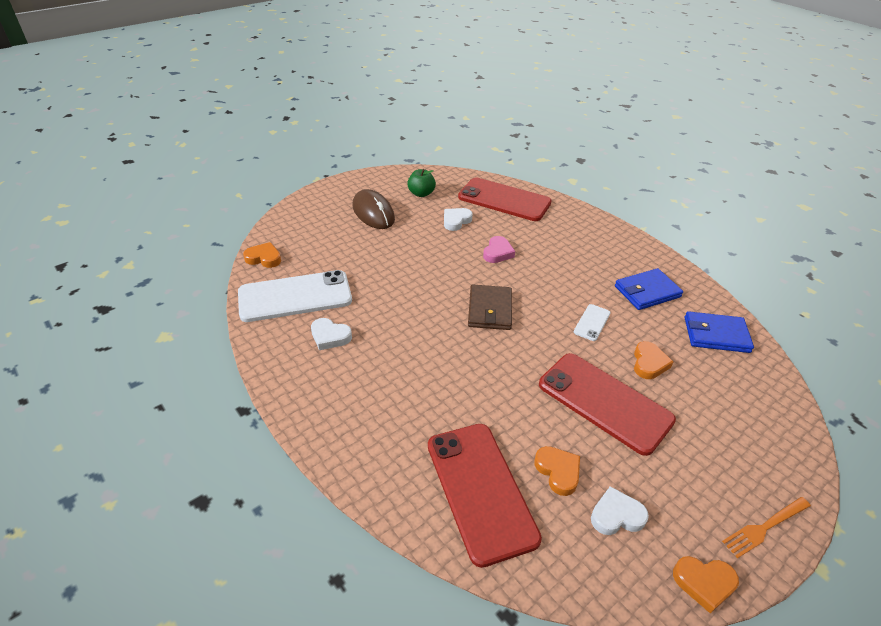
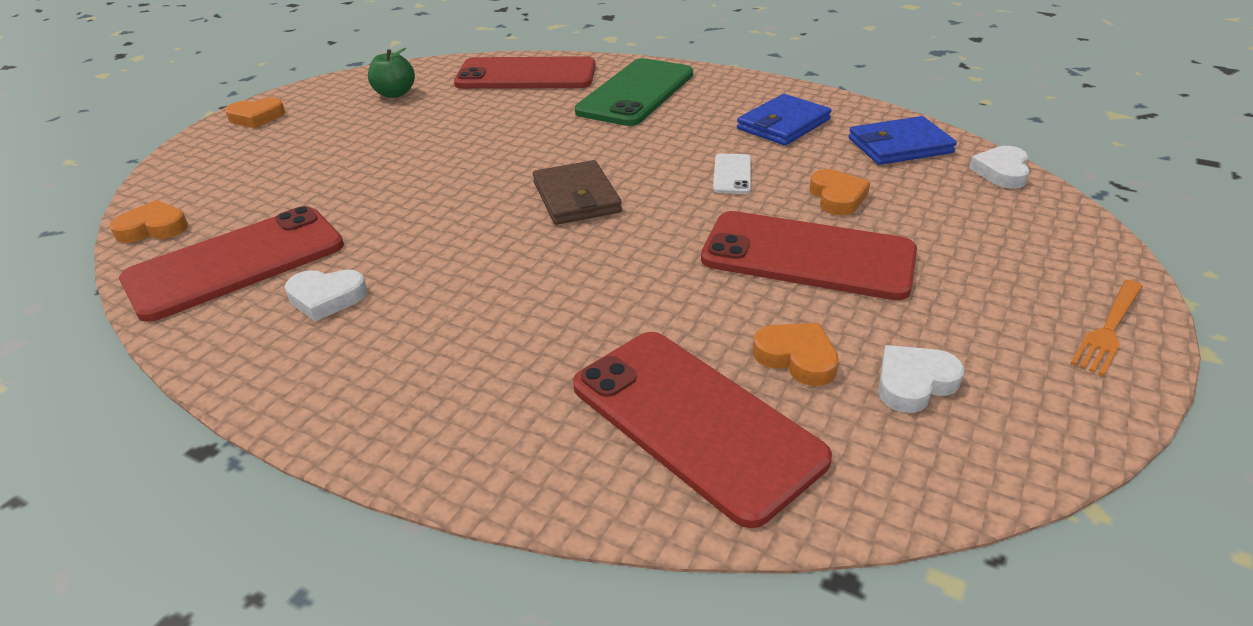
camera: 20 degrees left, 5 degrees down
white phone [238,270,352,322] -> red phone [119,206,344,322]
brown mouse [353,189,395,229] -> none
white heart [444,208,473,231] -> white heart moved to [969,146,1030,189]
pink heart [483,236,515,263] -> none
orange heart [673,556,739,613] -> orange heart moved to [225,97,285,128]
none -> green phone [575,58,693,126]

